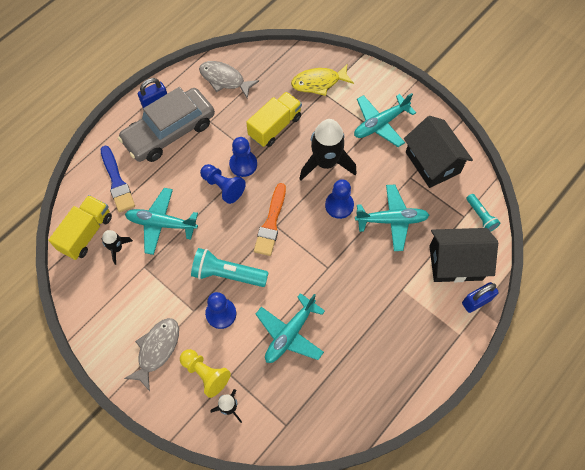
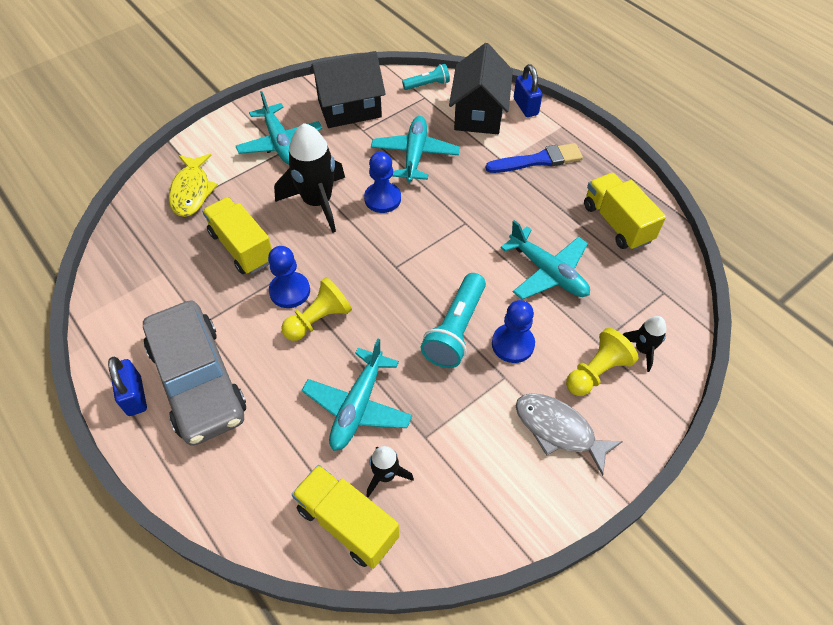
camera: 80 degrees left, 10 degrees down
blue brush [101,145,135,212] -> blue brush moved to [486,143,583,173]
grey fish [199,61,259,98] -> none
blue pawn [200,164,246,204] -> yellow pawn [281,277,352,341]
orange brush [254,183,286,256] -> none
none -> yellow truck [584,173,666,250]

